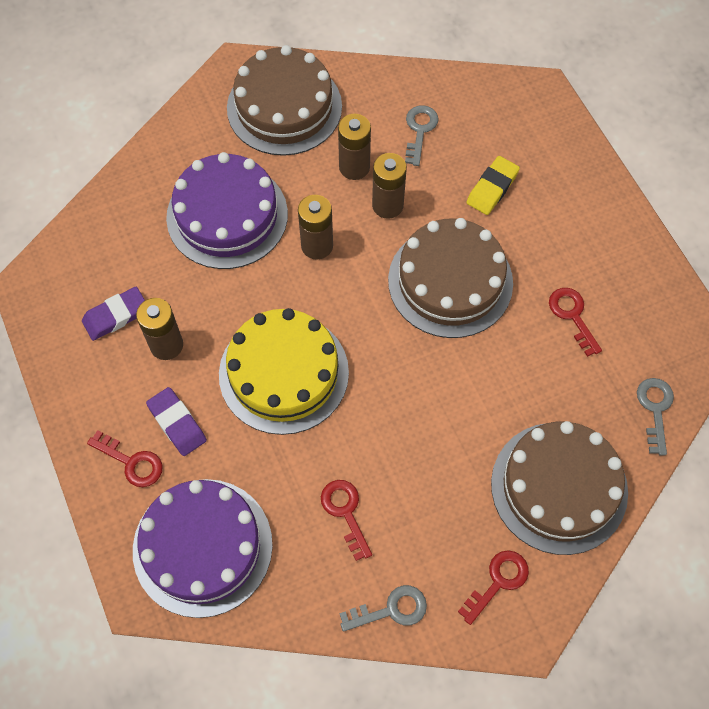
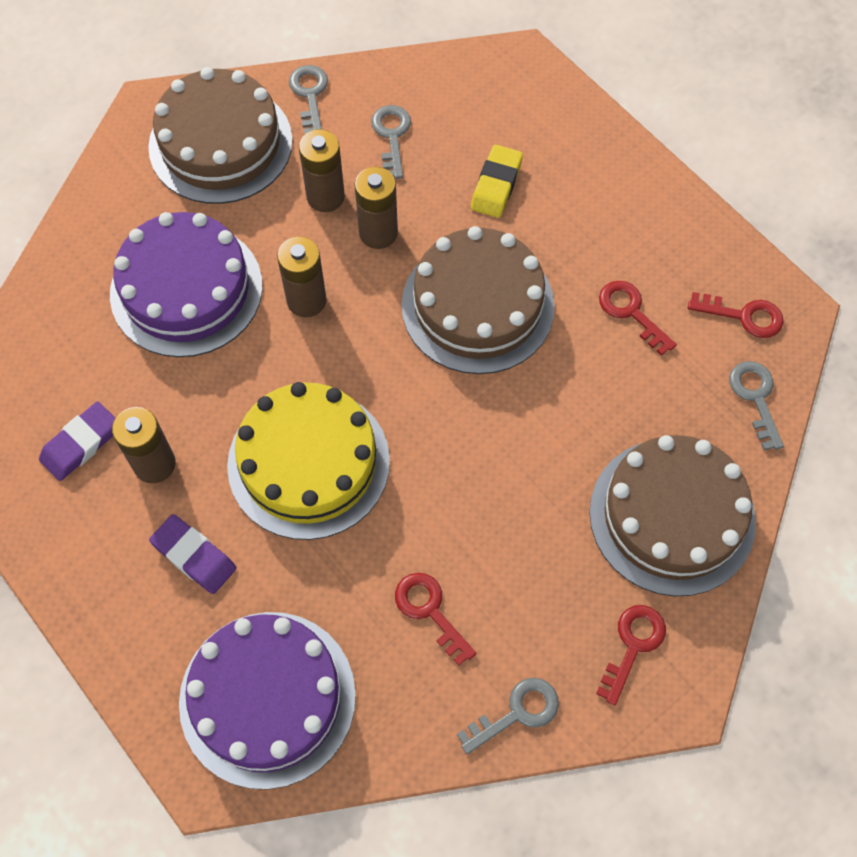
camera: 15 degrees left, 0 degrees up
red key [87,430,162,487] -> red key moved to [688,292,784,338]
none -> grey key [289,65,328,134]

